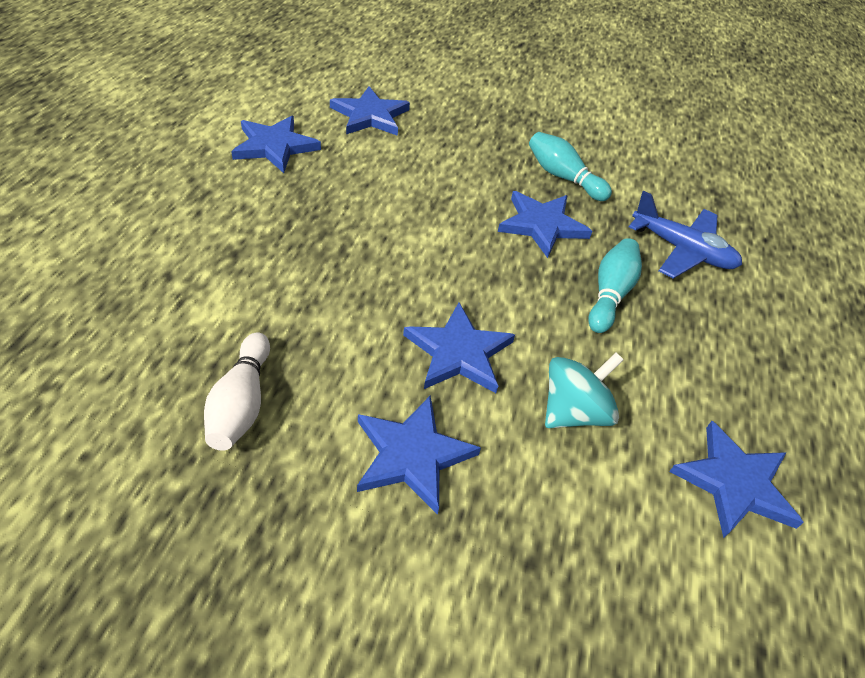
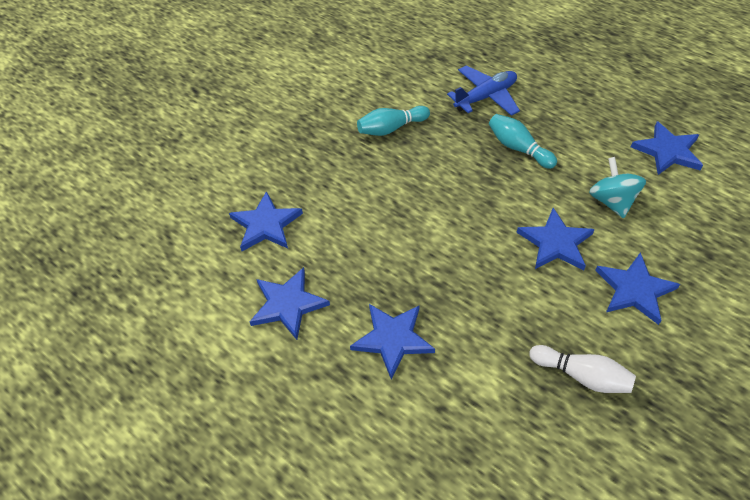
camera: 60 degrees left, 5 degrees up
blue star [498,191,592,258] -> blue star moved to [350,304,435,380]

